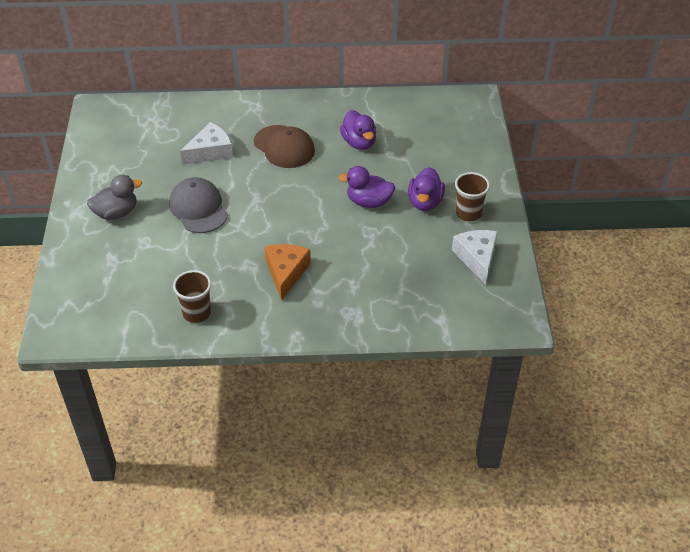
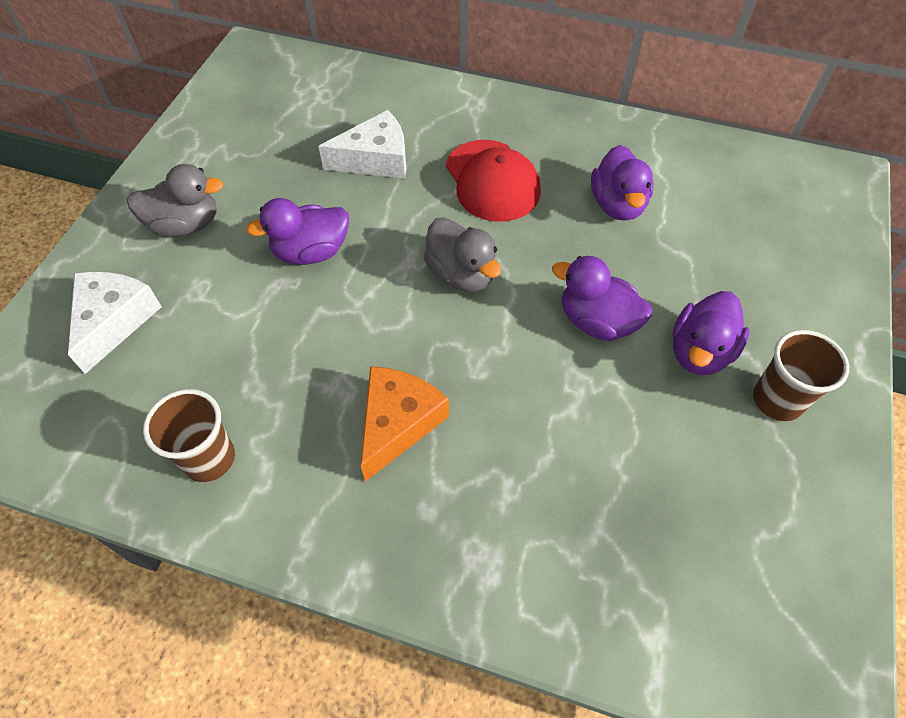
camera: 20 degrees right, 10 degrees up
grey cap [169,177,228,233] -> purple duck [246,198,349,265]
brown cap [254,125,315,168] -> red cap [446,140,541,222]
white cheese [452,230,498,285] -> white cheese moved to [68,272,162,374]
none -> grey duck [424,217,501,292]

